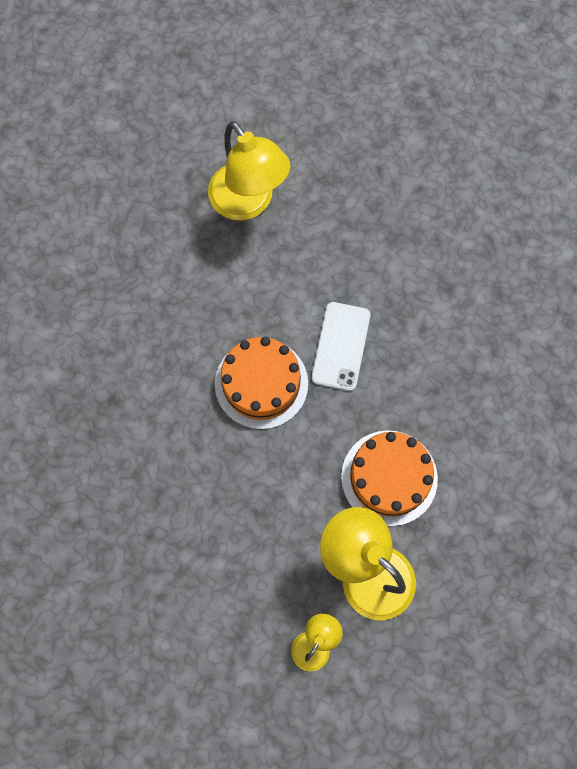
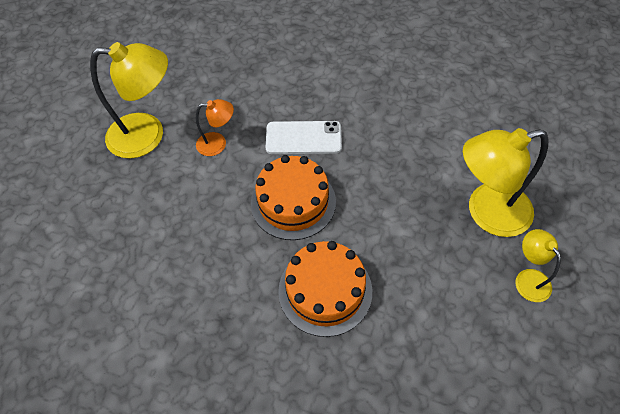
camera: 55 degrees left, 15 degrees down
white phone [312,302,371,391] -> white phone turned 45 degrees counterclockwise [266,121,342,154]
orange cake [341,430,438,526] -> orange cake moved to [278,241,372,337]
none -> orange lamp [196,99,234,156]

